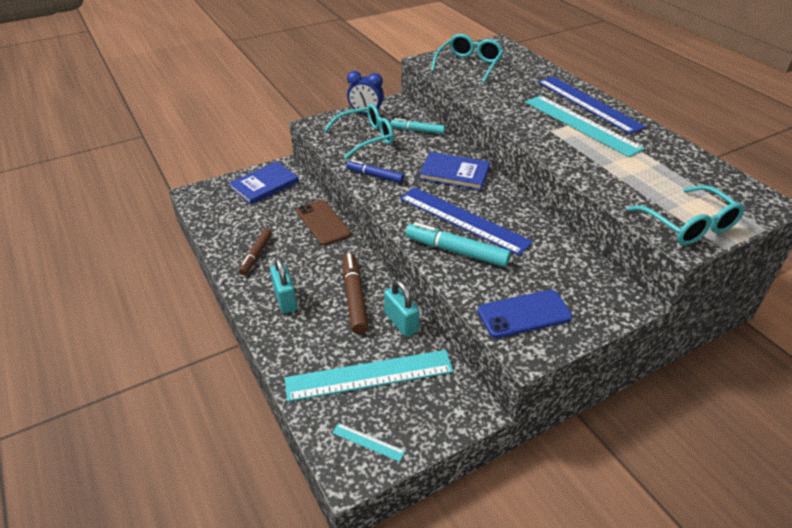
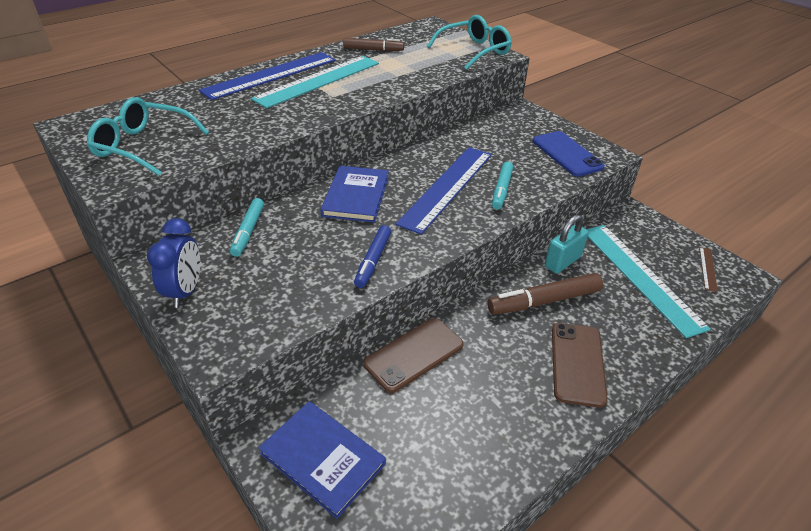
camera: 100 degrees left, 0 degrees up
brown marker [238,229,272,275] -> brown marker moved to [343,38,404,51]
turquoise padlock [270,257,297,314] -> brown phone [552,323,608,408]
turquoise glasses [324,104,394,159] -> none
turquoise ruler [332,423,405,462] -> brown ruler [699,247,718,292]
turquoise marker [405,222,511,267] -> turquoise marker [492,162,514,210], size x0.66

